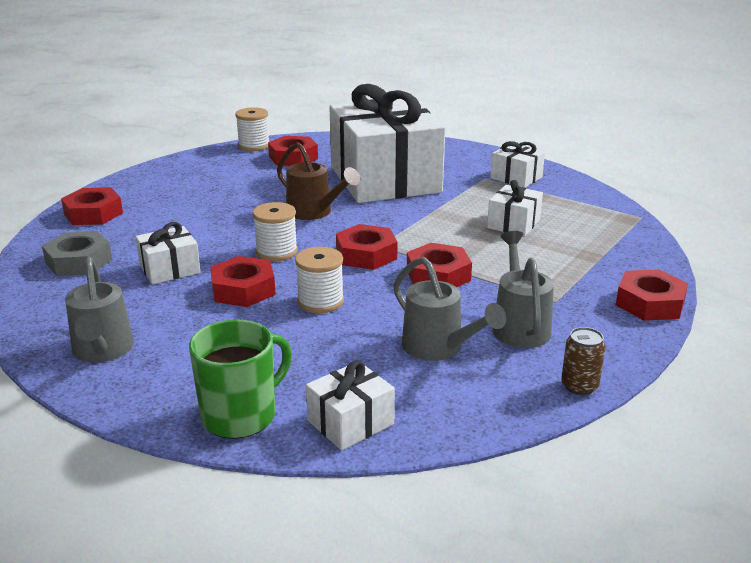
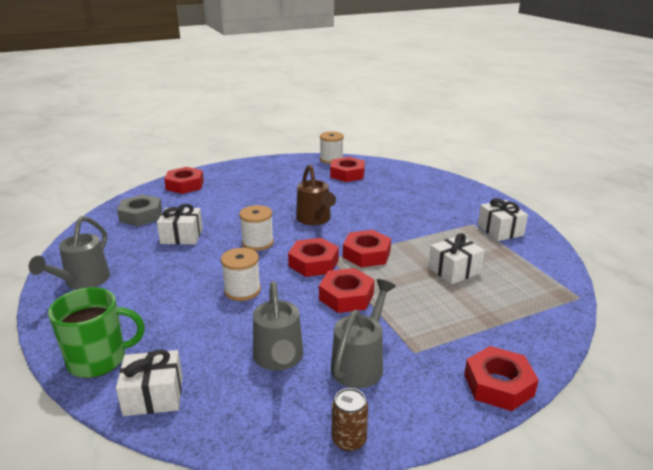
camera: 30 degrees right, 0 degrees up
red nut [210,256,276,307] -> red nut moved to [343,230,391,267]
white gift [330,84,446,203] -> none

